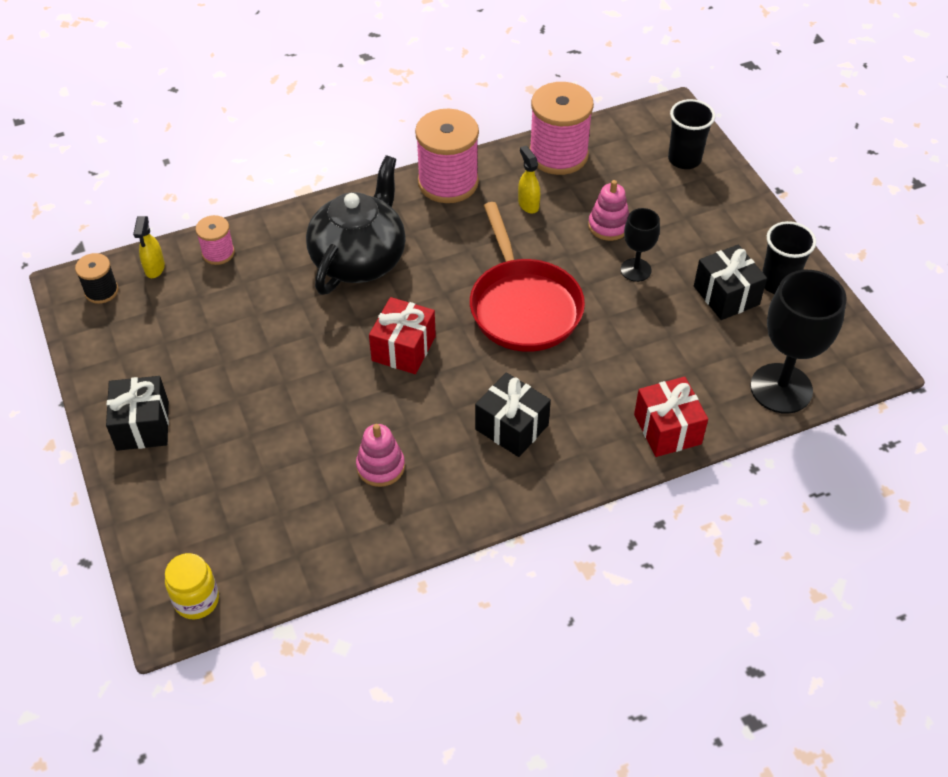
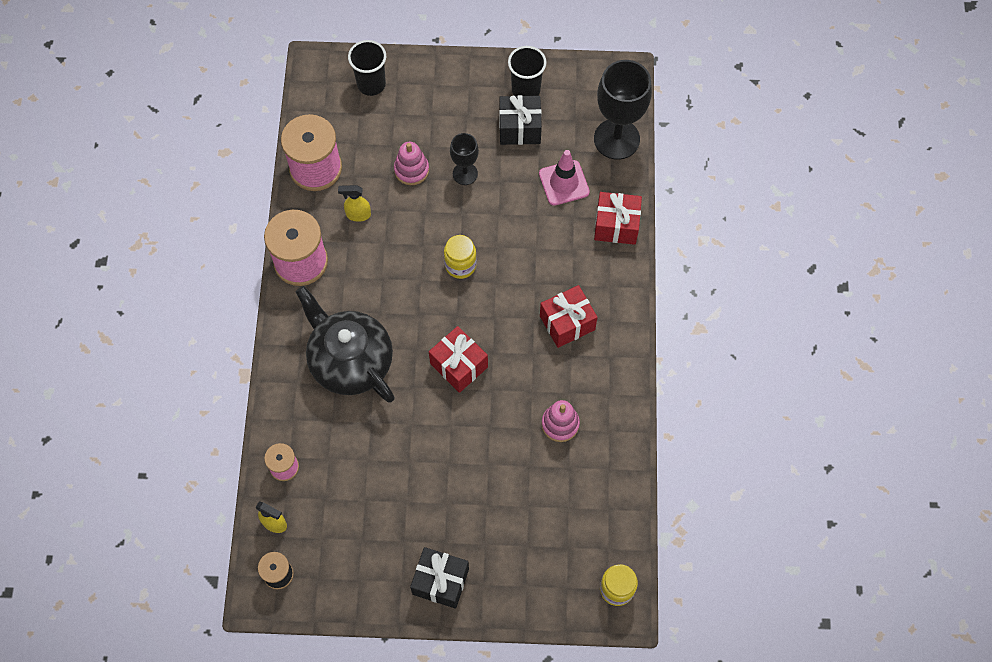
camera: 65 degrees left, 15 degrees up
red pan [470,202,585,352] -> yellow jar [444,235,477,279]
black gift [475,372,551,457] -> red gift [540,285,598,348]
none -> pink traffic cone [539,150,590,206]

